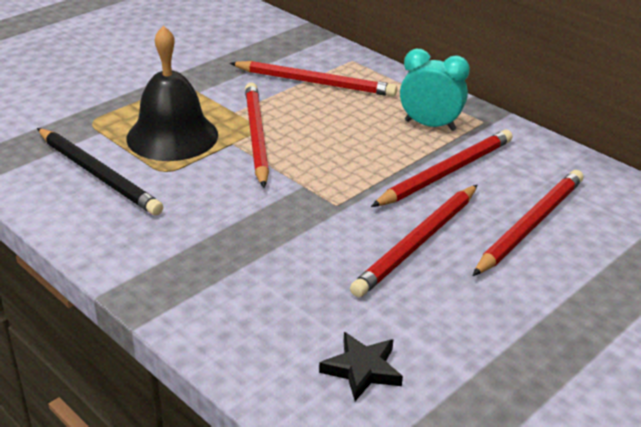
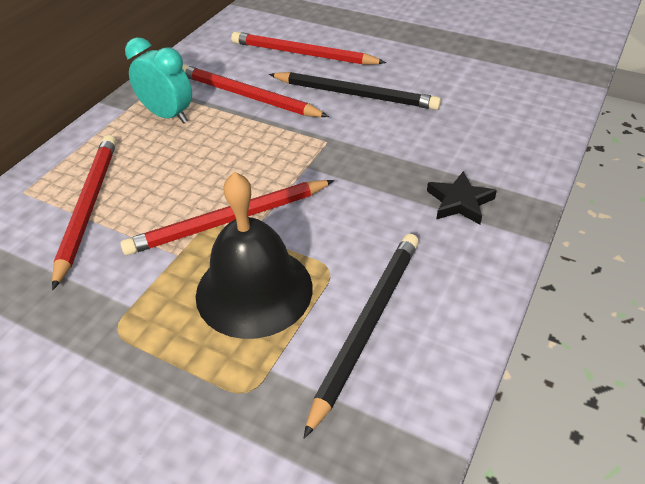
camera: 105 degrees left, 10 degrees up
black star [319,332,403,401] -> black star moved to [427,171,497,225]
red pencil [350,185,477,297] -> black pencil [269,72,441,110]
turquoise clock [400,49,470,131] -> turquoise clock turned 120 degrees clockwise [125,37,192,124]

